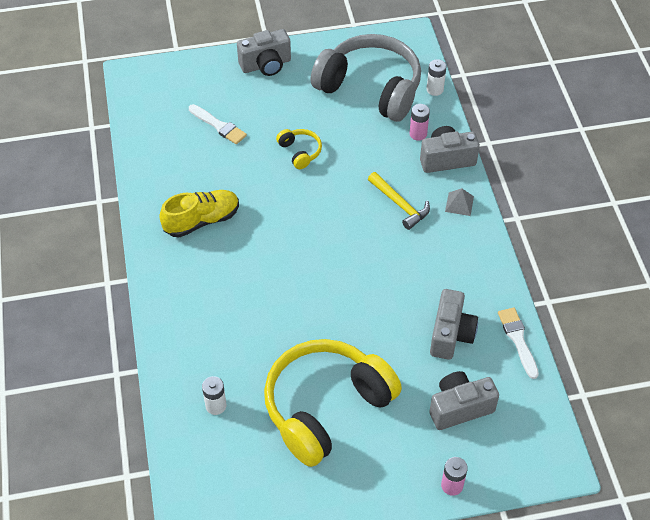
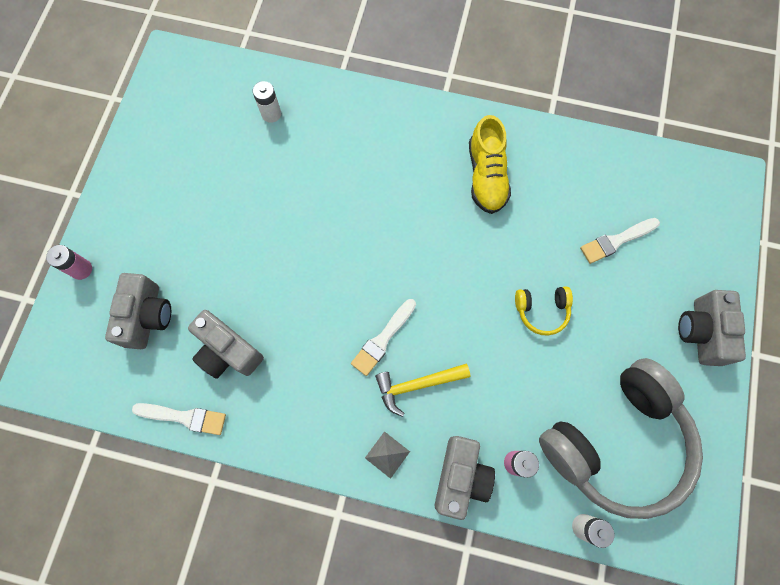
camera: 115 degrees right, 20 degrees up
yellow headphones [264,339,402,467] -> none
none -> white brush [351,299,416,376]

